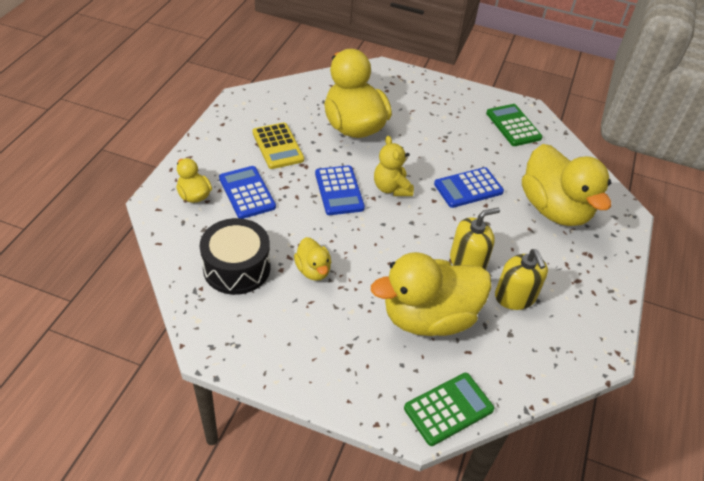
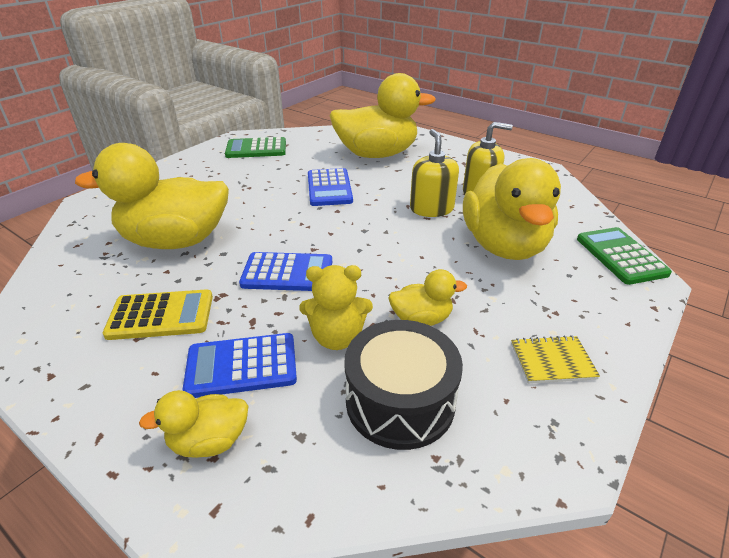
camera: 70 degrees left, 10 degrees down
yellow teddy bear [374,136,414,196] -> yellow teddy bear moved to [300,265,373,350]
none -> yellow notebook [511,335,600,384]

